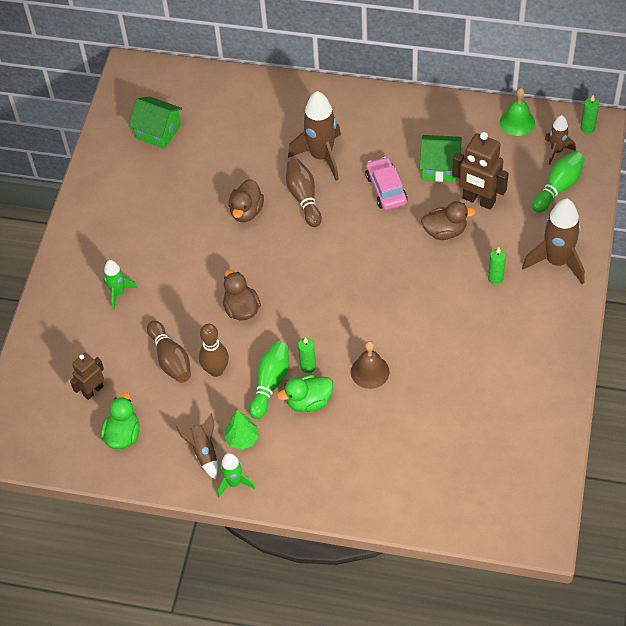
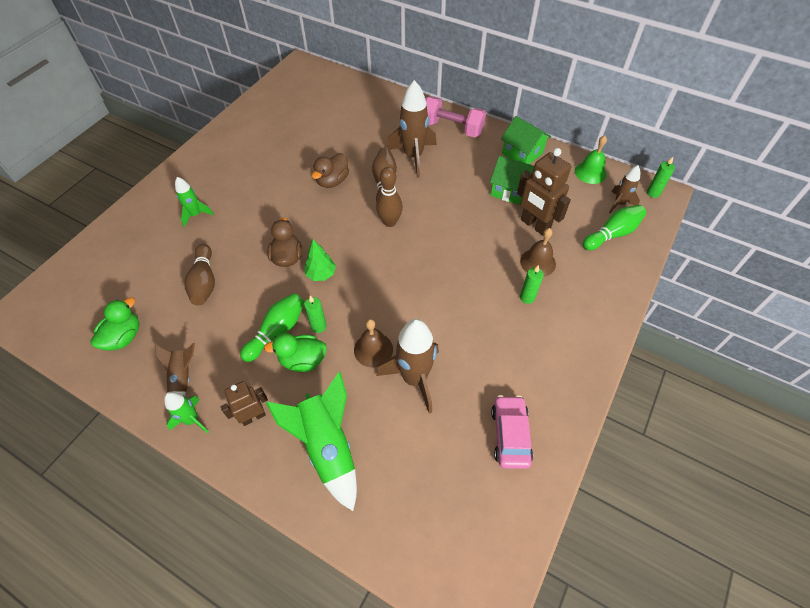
camera: 15 degrees right, 0 degrees up
brown robot [70,353,104,400] -> brown robot moved to [221,381,268,426]
green house [129,96,182,149] -> green house moved to [501,116,551,164]
brown bowling pin [199,324,229,377] -> brown bowling pin moved to [376,167,403,227]
green tree [224,410,259,450] -> green tree moved to [304,239,336,281]
pink car [365,157,408,210] -> pink car moved to [491,395,533,469]
brown duck [421,201,476,240] -> none
brown rocket [522,199,585,284] -> brown rocket moved to [376,319,439,413]
none -> green rocket [266,372,357,511]
none -> pink dumbbell [425,96,486,138]
none -> brown bell [520,228,556,277]

